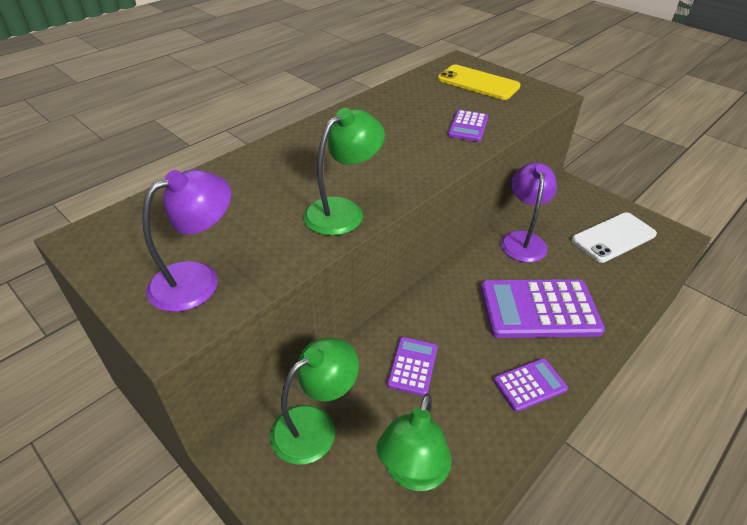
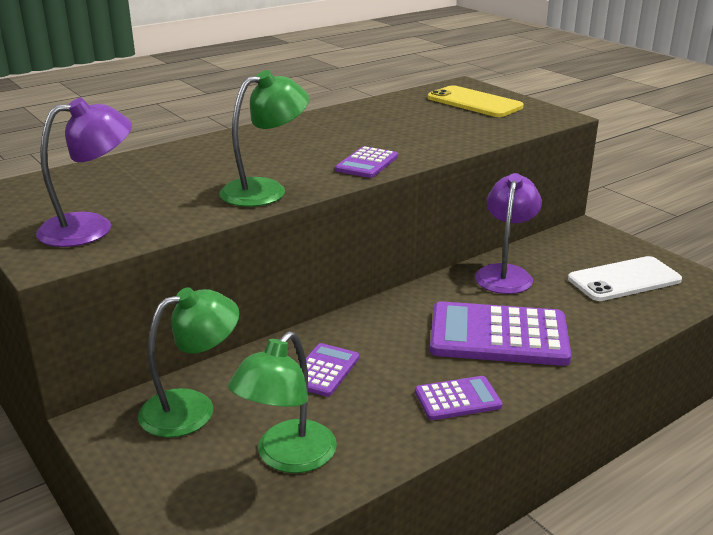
camera: 10 degrees right, 15 degrees down
purple calculator [448,110,488,142] -> purple calculator moved to [335,146,398,178]

